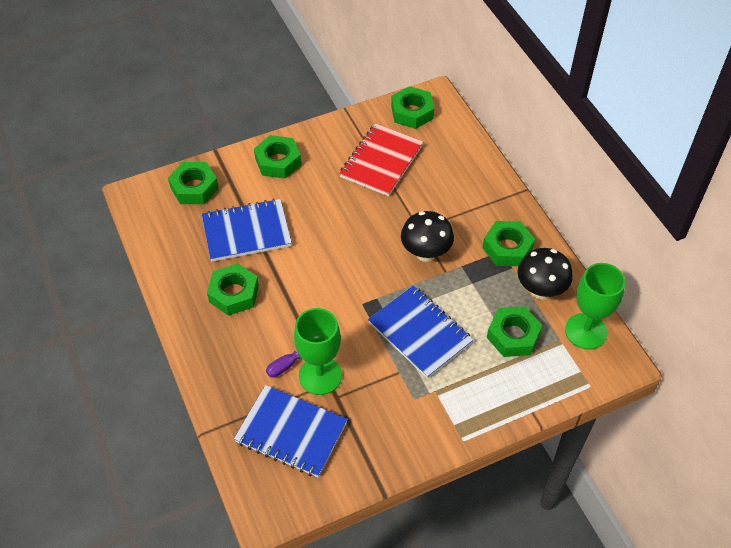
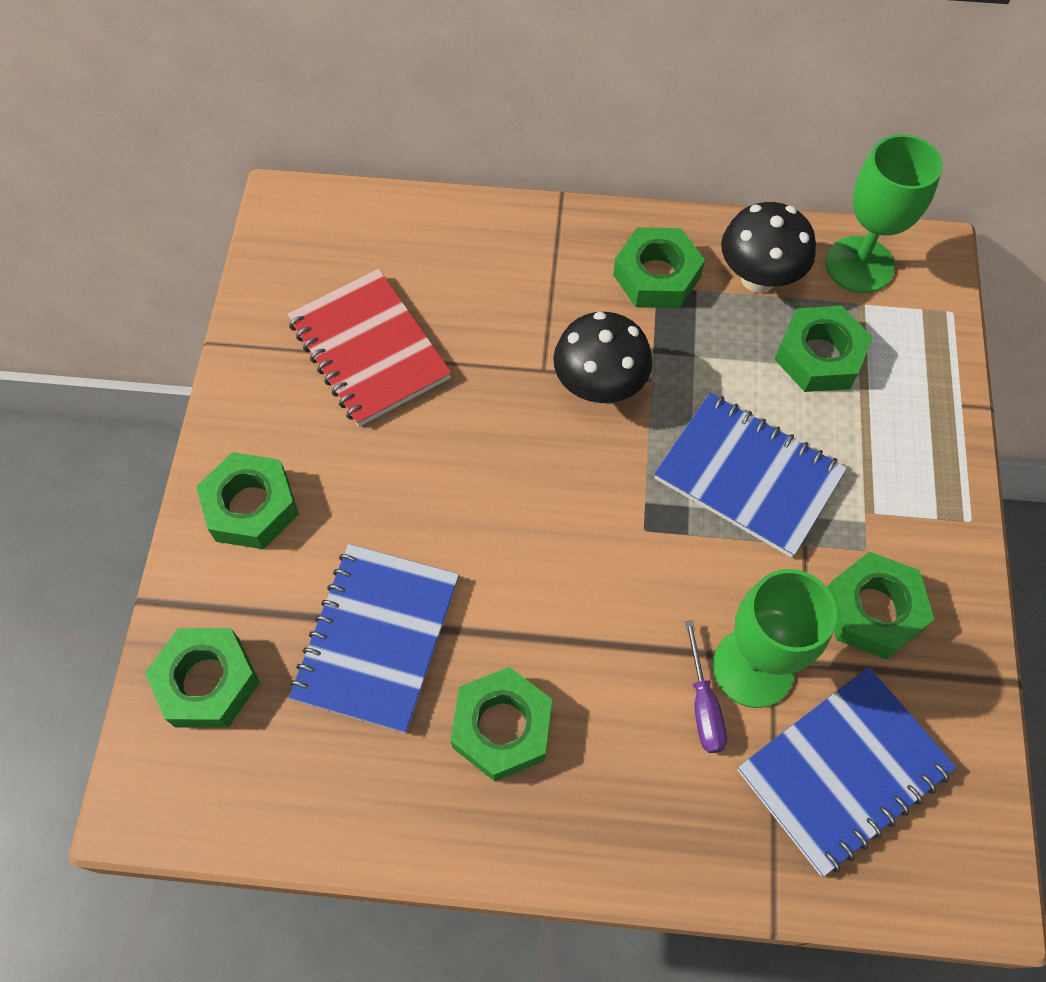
camera: 60 degrees left, 10 degrees up
blue notebook [368,286,473,379] -> blue notebook turned 45 degrees clockwise [654,393,847,558]
green nut [391,86,434,129] -> green nut moved to [827,552,934,660]

